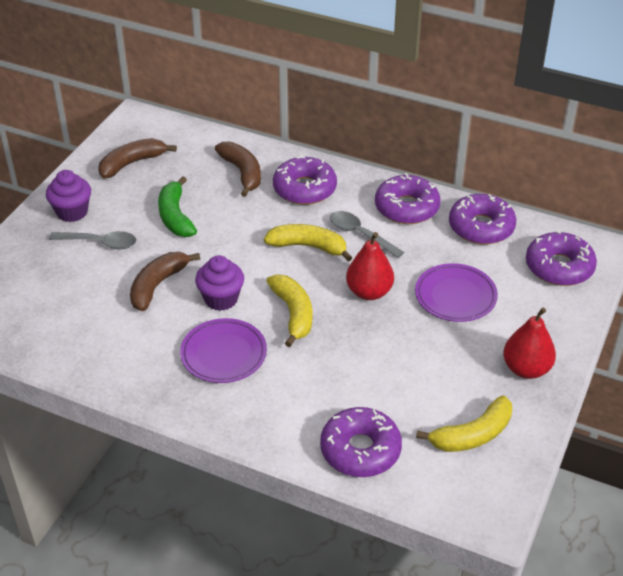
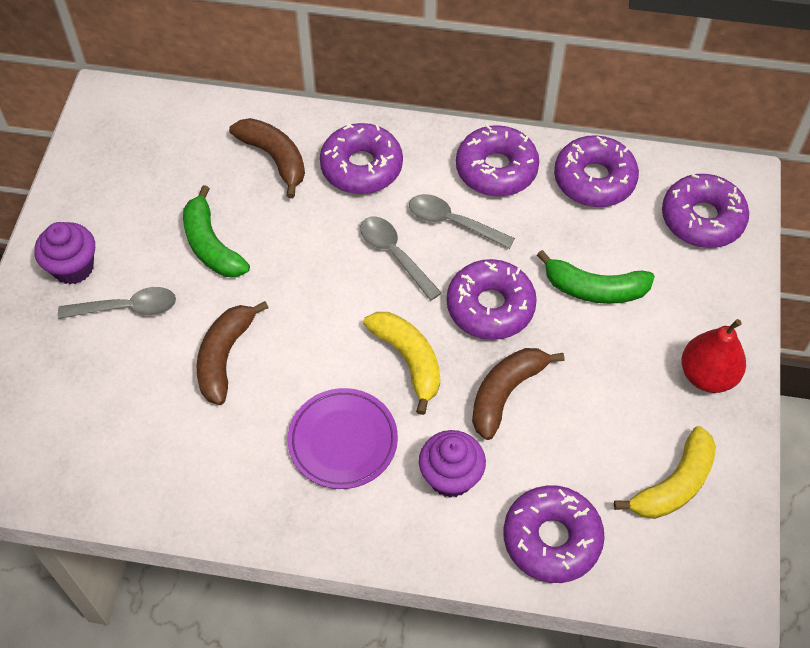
camera: 15 degrees left, 15 degrees up
brown banana [98,138,177,178] -> brown banana moved to [472,348,564,440]
purple cupcake [195,255,244,311] -> purple cupcake moved to [419,430,486,498]
yellow banana [264,224,352,261] -> grey spoon [360,216,441,301]
red pear [346,232,394,300] -> purple donut [447,259,537,340]
purple plate [415,263,498,322] -> green banana [537,250,655,304]

